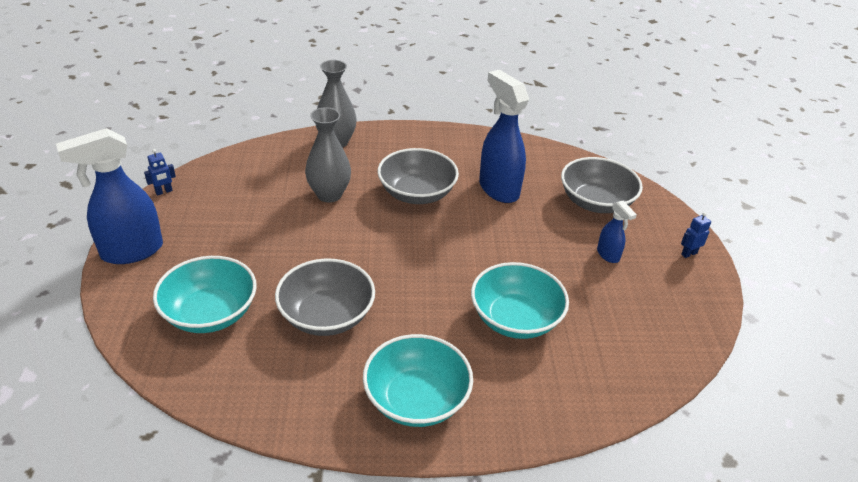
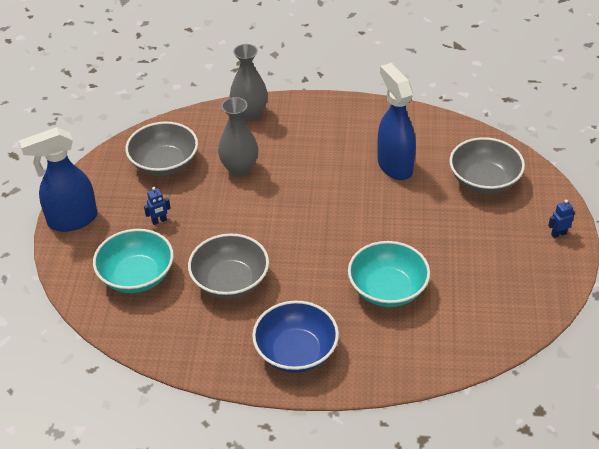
camera: 10 degrees right, 5 degrees up
blue robot [144,149,176,195] -> blue robot moved to [144,187,171,225]
turquoise bowl [363,334,473,427] -> blue bowl [252,301,339,373]
grey bowl [378,148,459,204] -> grey bowl moved to [126,122,198,176]
blue spray bottle [597,201,637,263] -> none

